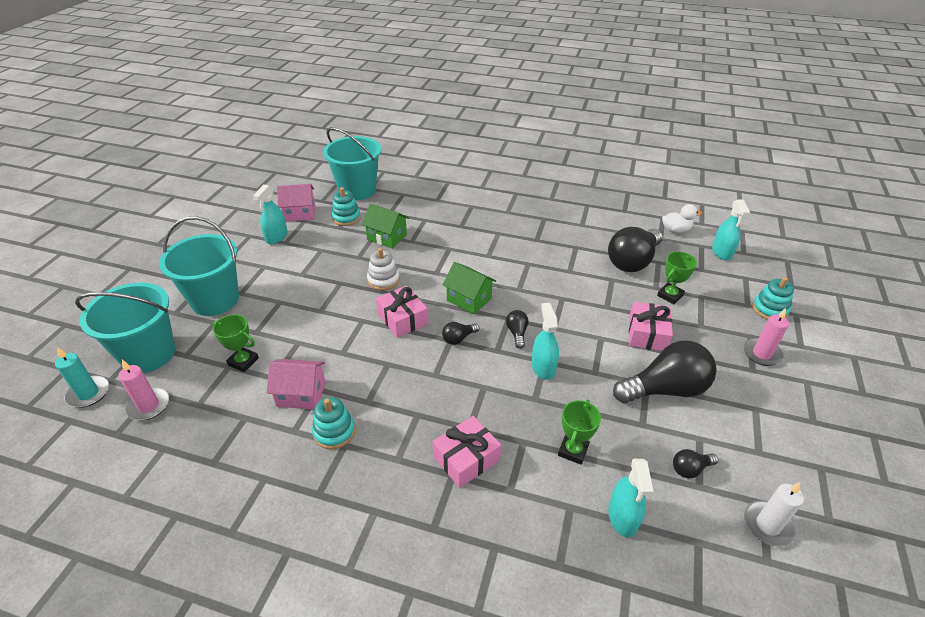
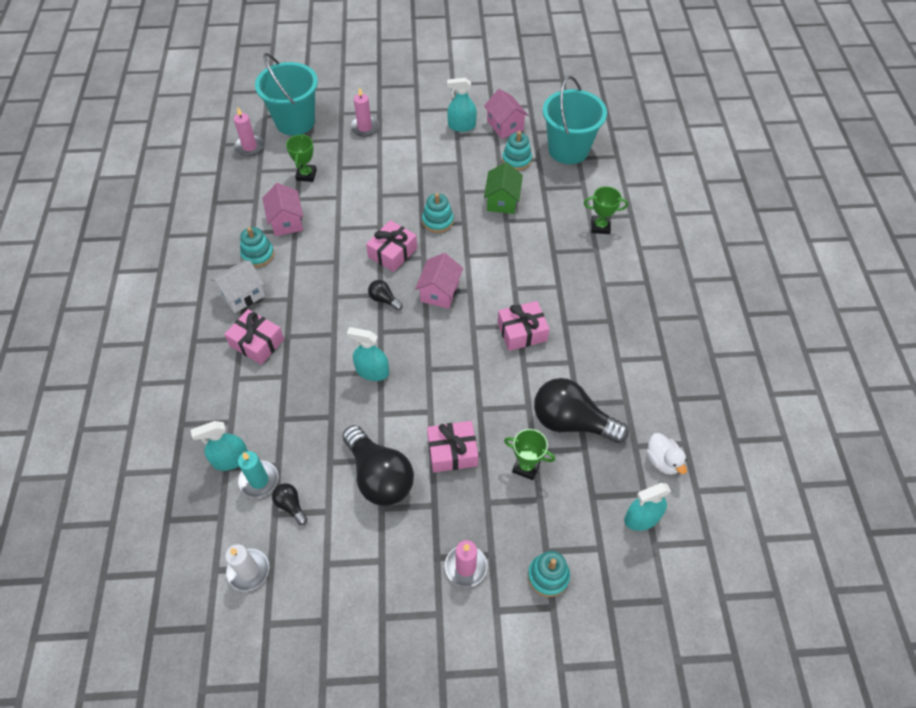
camera: 70 degrees right, 15 degrees up
turquoise candle [55,347,109,408] -> turquoise candle moved to [238,451,278,498]
turquoise bucket [159,216,239,316] -> pink candle [350,87,379,137]
white stacking toy [367,248,400,291] -> turquoise stacking toy [422,193,454,233]
green house [443,262,496,314] -> pink house [415,253,463,309]
black light bulb [506,310,529,349] -> none
turquoise spray bottle [532,303,559,380] -> turquoise spray bottle turned 135 degrees counterclockwise [347,327,389,381]
green trophy [558,400,601,465] -> green trophy moved to [584,186,628,234]
none -> white house [211,260,265,313]
none -> pink gift [498,301,549,351]

